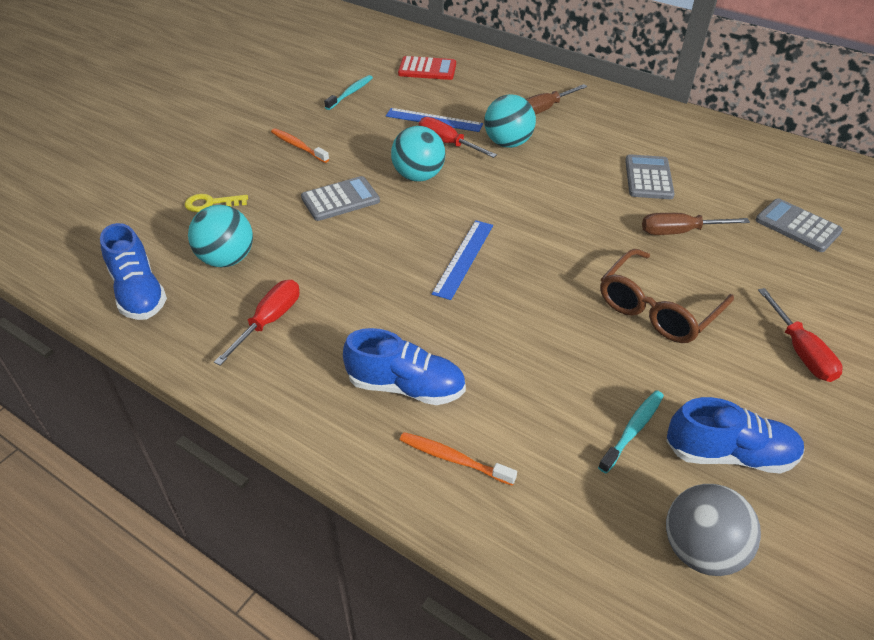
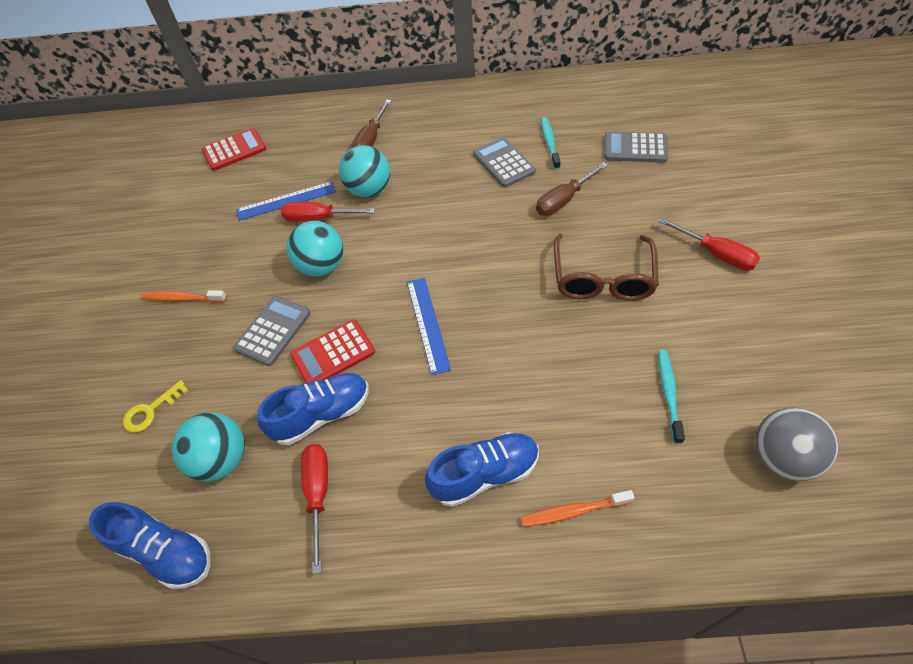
camera: 30 degrees left, 10 degrees up
turquoise toothbrush [324,75,373,110] -> turquoise toothbrush moved to [541,117,560,170]
blue shoe [666,397,805,474] -> blue shoe moved to [257,373,369,445]
none -> red calculator [290,320,375,383]

